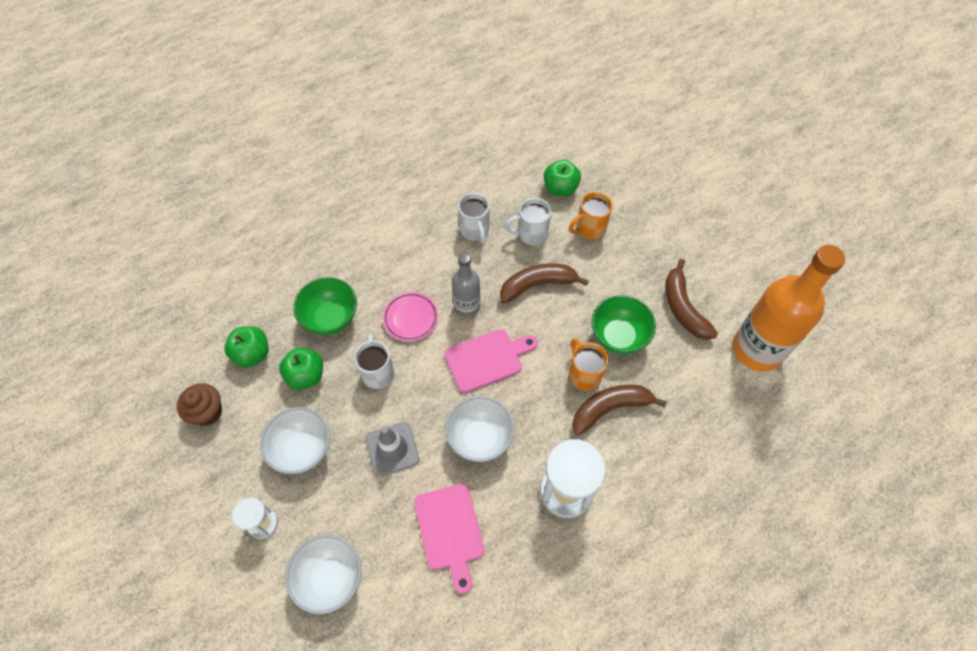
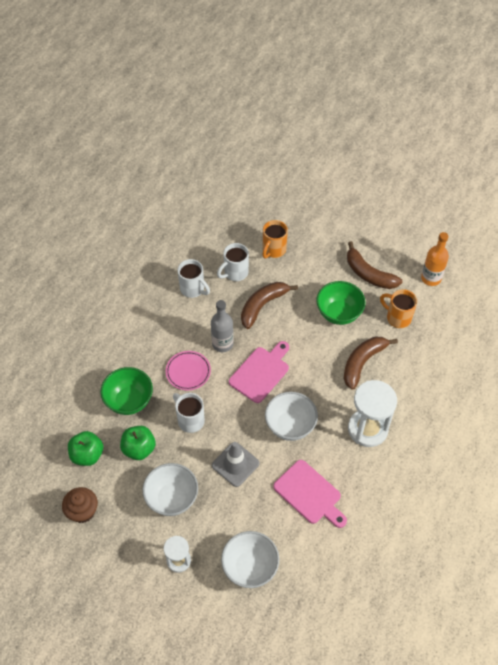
camera: 30 degrees left, 5 degrees down
green apple [544,160,581,196] -> none
orange mug [569,338,608,391] -> orange mug moved to [380,289,417,328]
orange bottle [733,245,845,372] -> orange bottle [421,232,449,286], size x0.53

